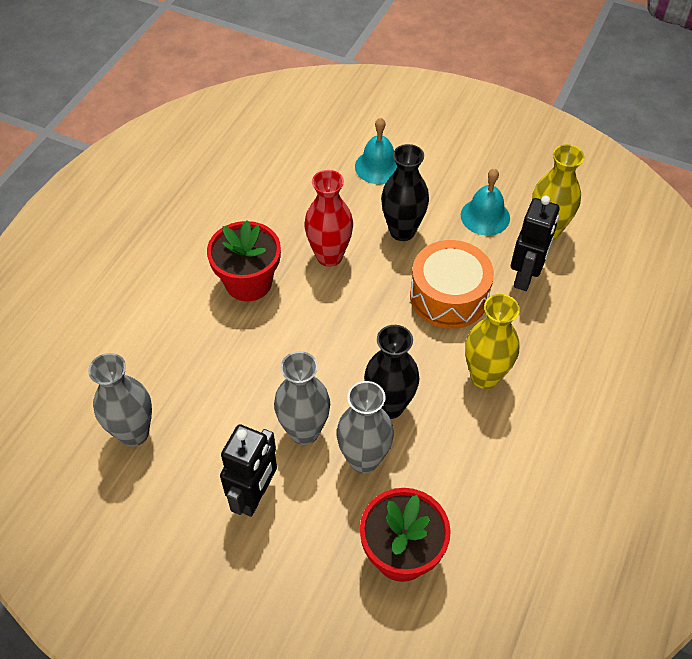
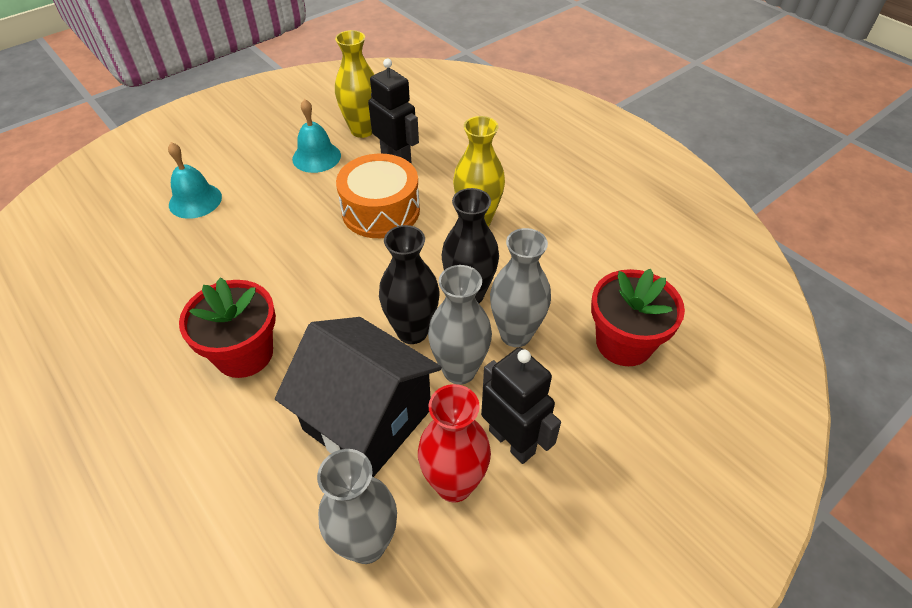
camera: 65 degrees left, 5 degrees down
red vase [304,170,353,267] -> red vase moved to [418,384,491,503]
black vase [381,144,429,241] -> black vase moved to [379,225,439,344]
none -> black house [275,317,442,477]

